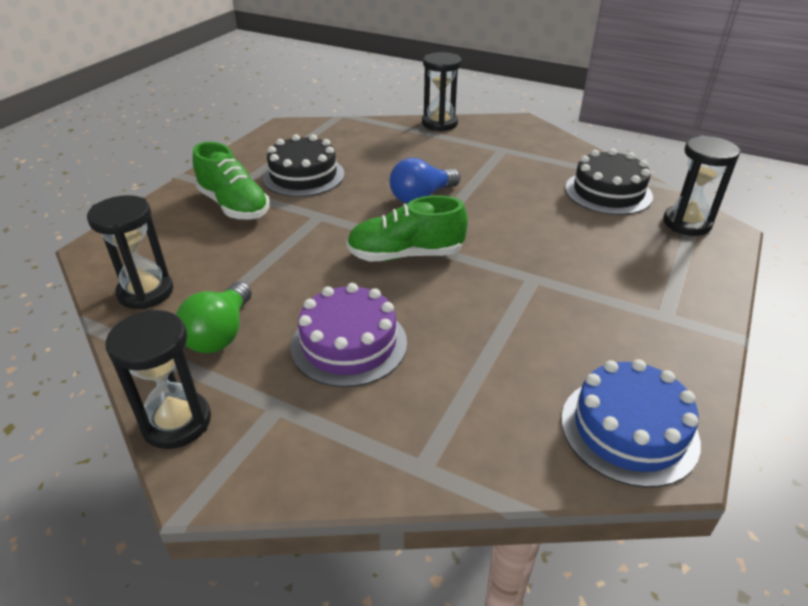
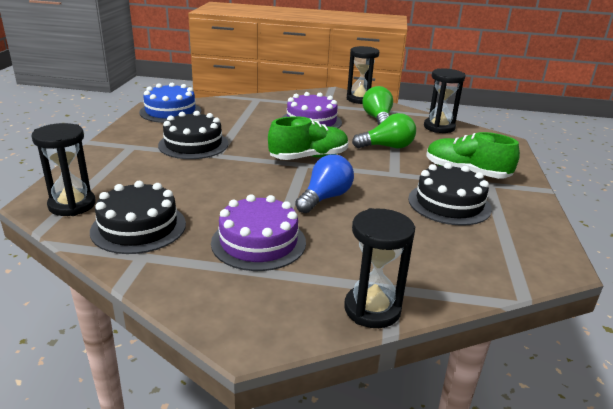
camera: 160 degrees right, 10 degrees down
none -> black cake [158,111,228,159]
none -> purple cake [211,194,306,271]
none -> green light bulb [352,113,416,148]

